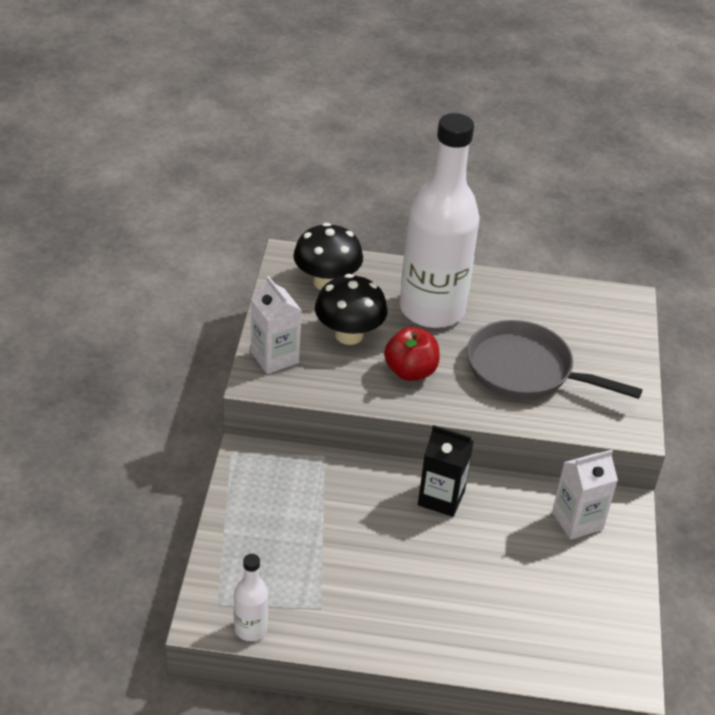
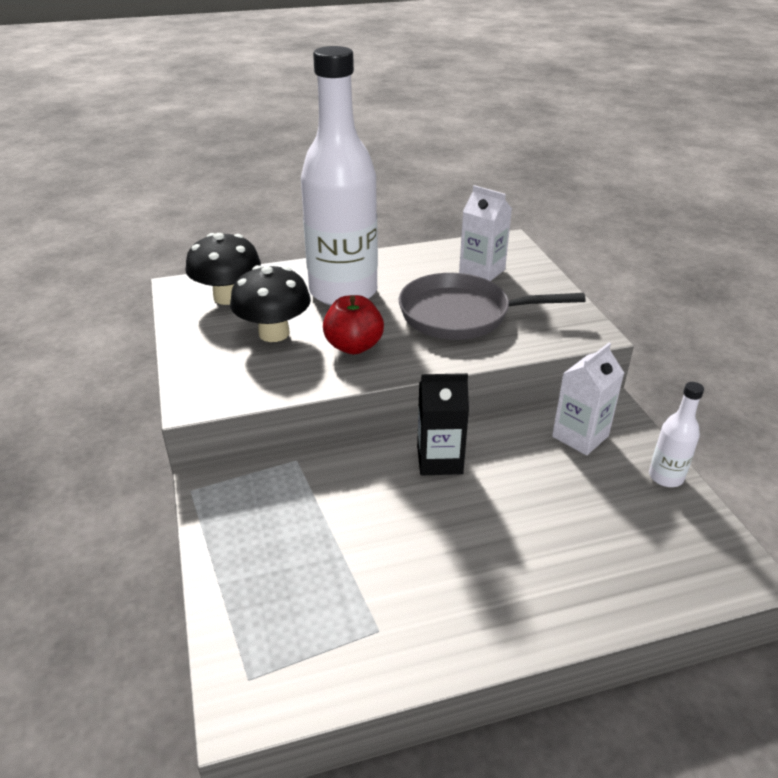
camera: 20 degrees left, 5 degrees down
white bottle [234,554,268,641] -> white bottle moved to [649,382,704,487]
white carton [251,276,301,374] -> white carton moved to [459,185,512,281]

